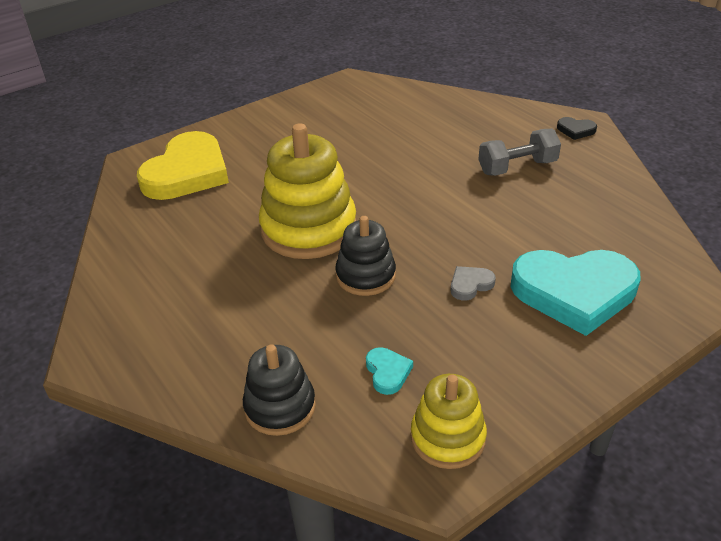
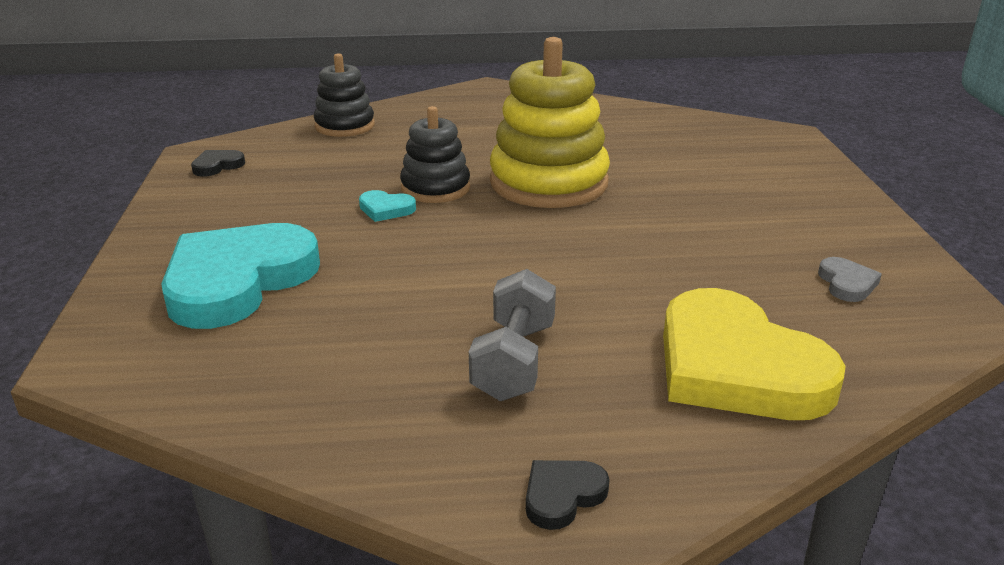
camera: 120 degrees right, 10 degrees down
yellow heart [137,131,229,200] -> yellow heart moved to [663,288,846,420]
turquoise heart [366,347,413,395] -> turquoise heart moved to [359,190,416,222]
yellow stacking toy [411,374,487,469] -> black heart [191,150,245,177]
grey heart [451,266,496,301] -> grey heart moved to [818,257,882,302]

